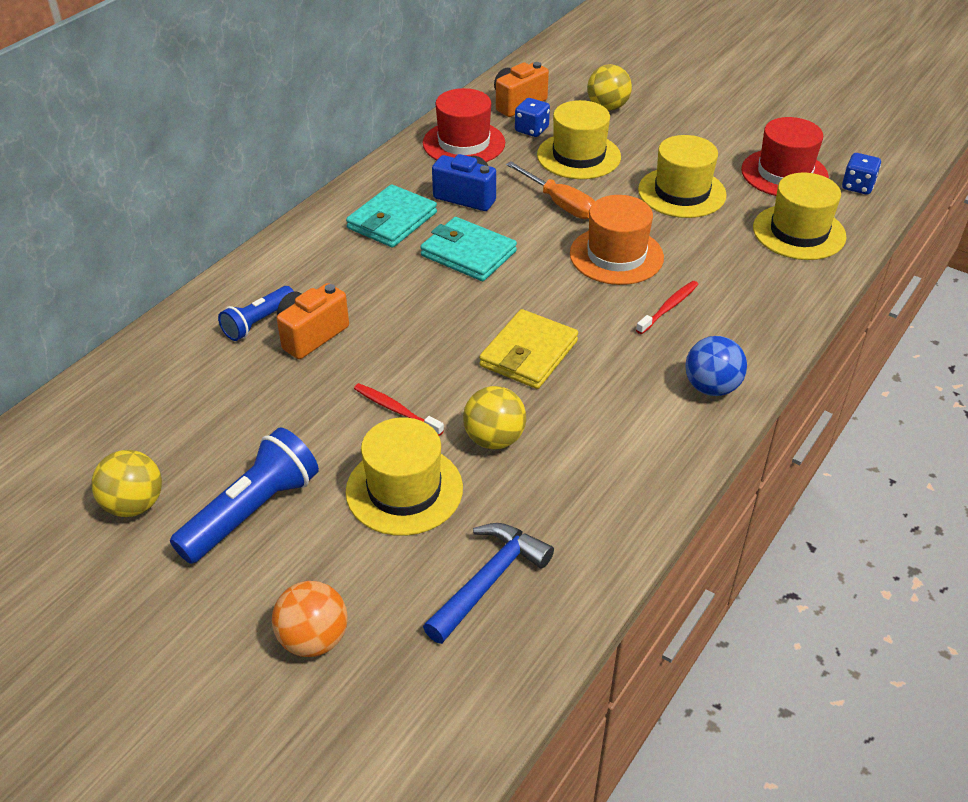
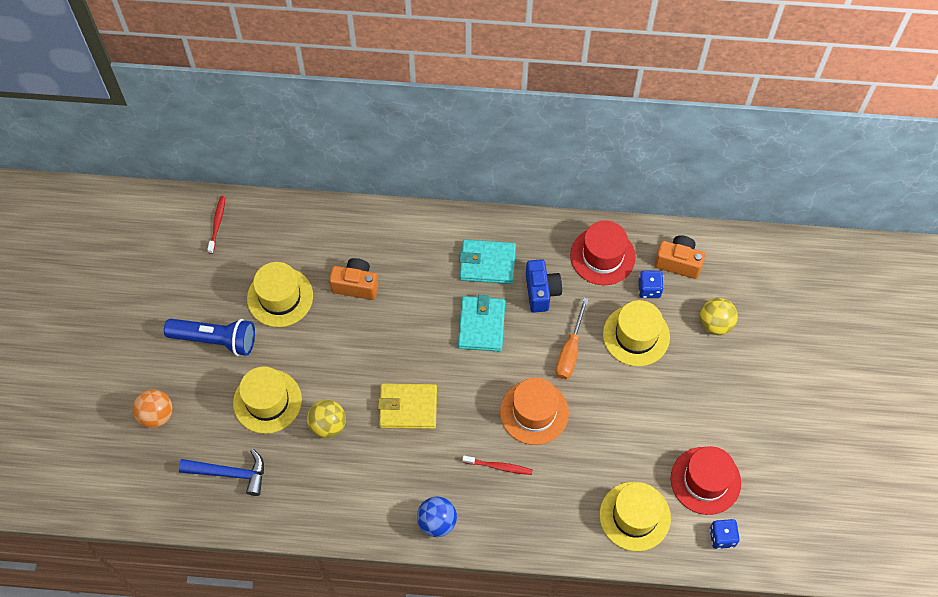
camera: 60 degrees right, 20 degrees up
yellow ball [91,450,162,517] -> none
blue flashlight [218,286,294,341] -> none
red toothbrush [354,383,444,436] -> red toothbrush moved to [207,196,225,254]
yellow hat [638,135,727,218] -> yellow hat moved to [247,262,313,327]

